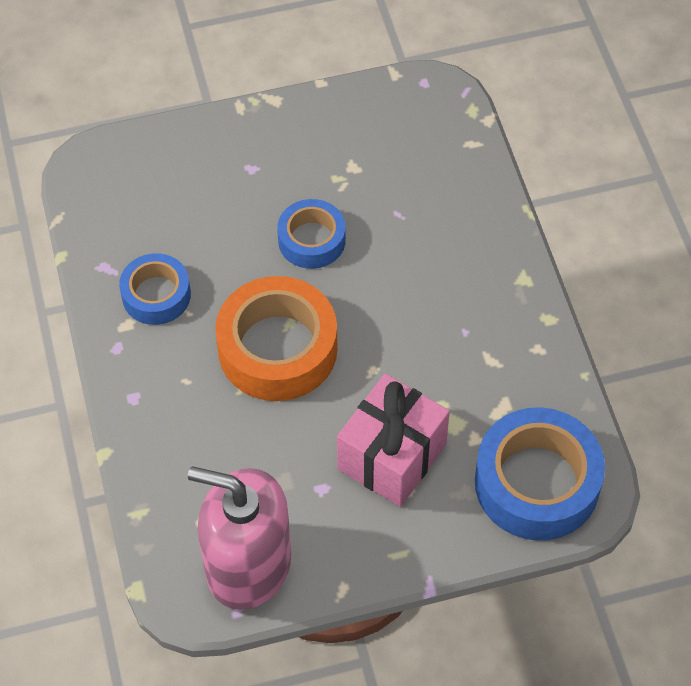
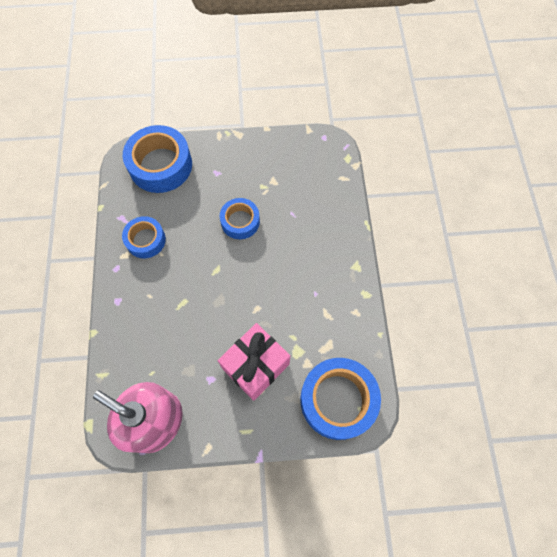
camera: 10 degrees right, 10 degrees up
orange tape [215,276,338,401] -> none
none -> blue tape [123,125,192,193]

